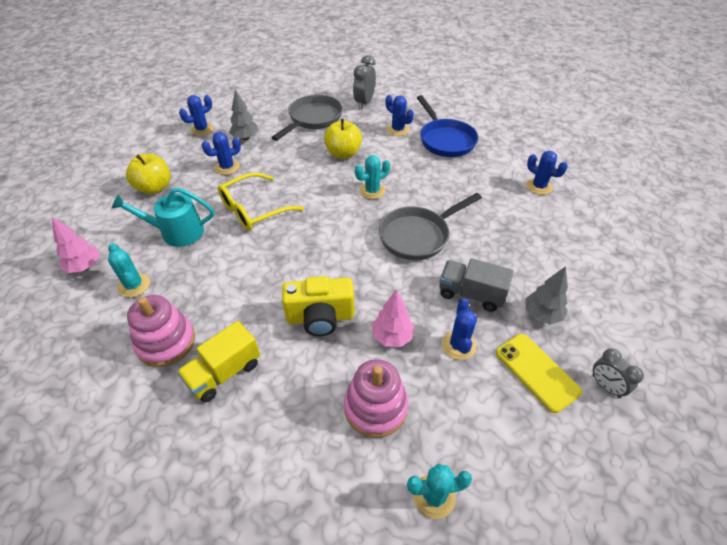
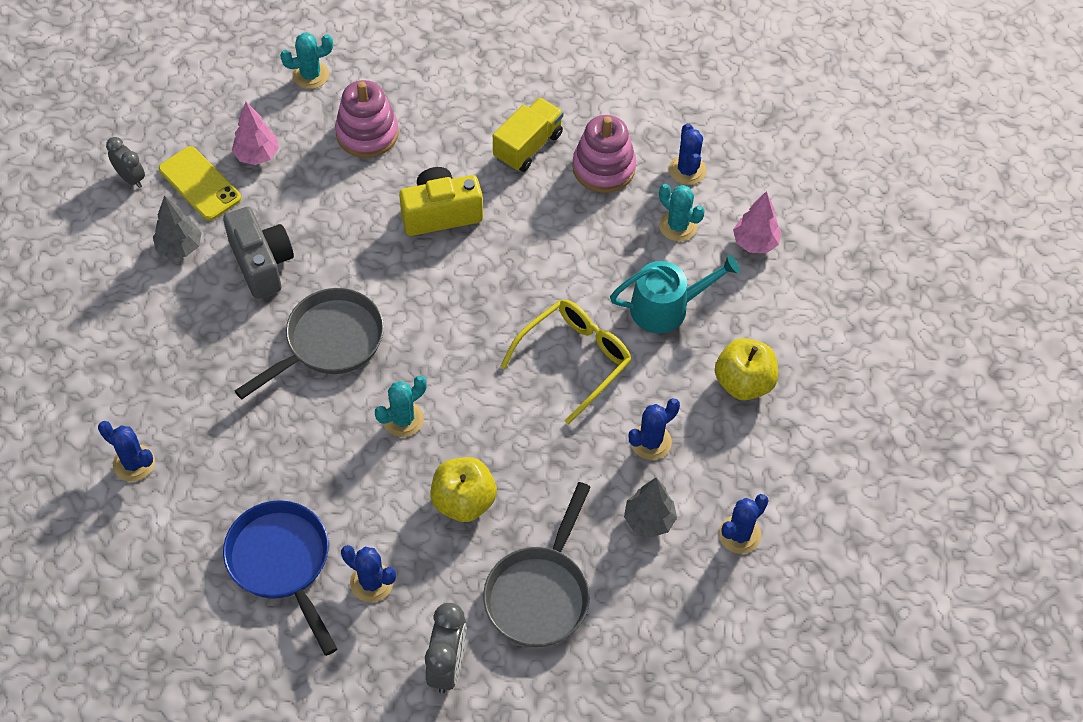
camera: 170 degrees right, 10 degrees up
pink tree [372,289,414,347] -> pink tree moved to [232,102,279,165]
grey truck [440,258,513,312] -> grey camera [223,207,294,299]
blue cactus [442,298,477,360] -> blue cactus moved to [669,123,706,185]

